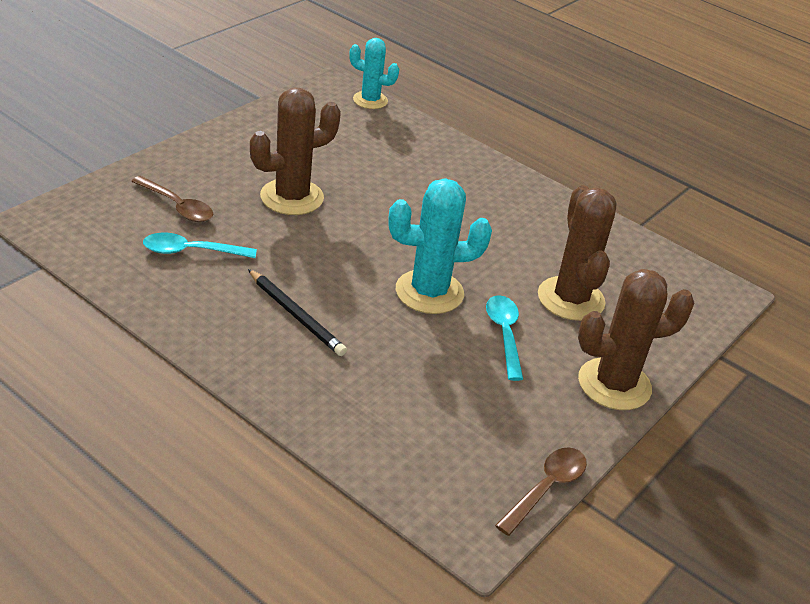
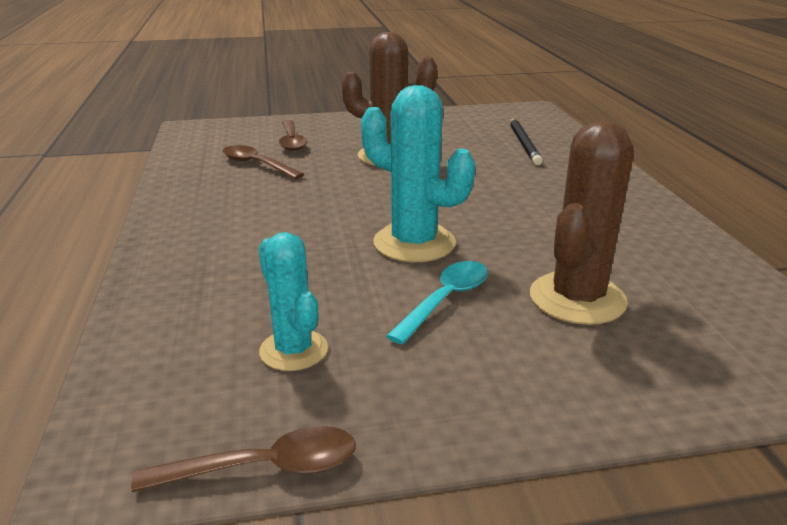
camera: 45 degrees right, 10 degrees down
turquoise spoon [143,233,257,258] -> brown spoon [223,145,304,179]
black pencil [248,269,347,356] -> black pencil moved to [510,118,543,165]
turquoise cactus [349,38,399,109] -> turquoise cactus moved to [258,232,328,371]
brown cactus [578,269,694,410] -> none

